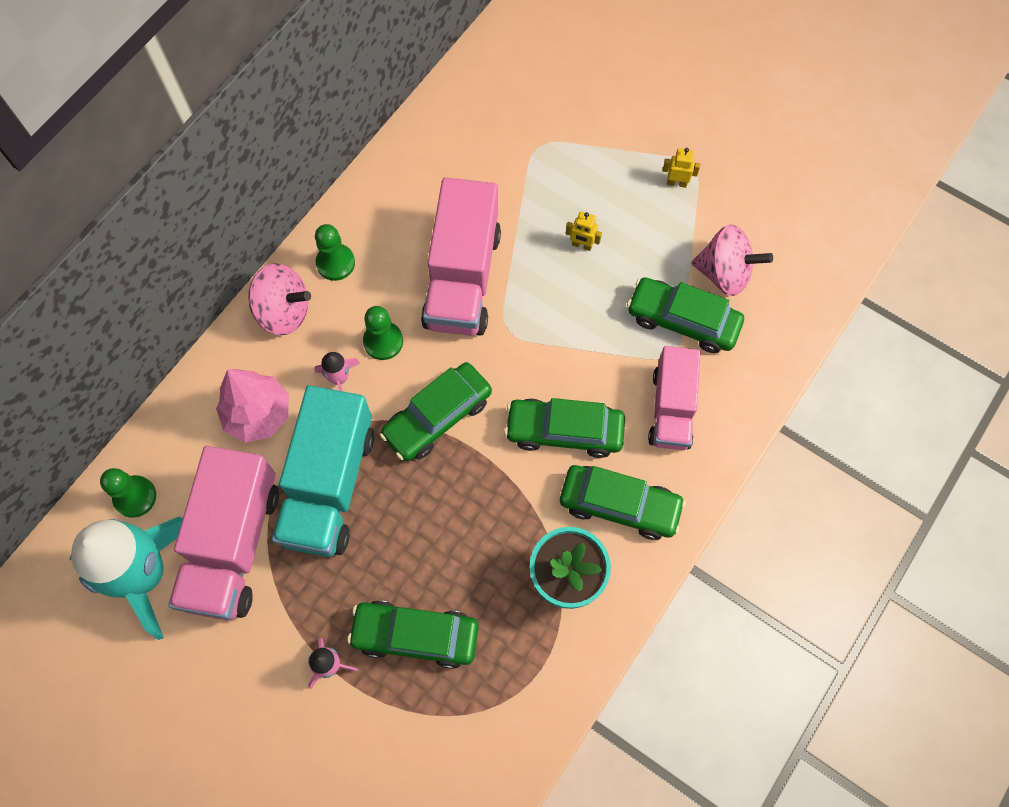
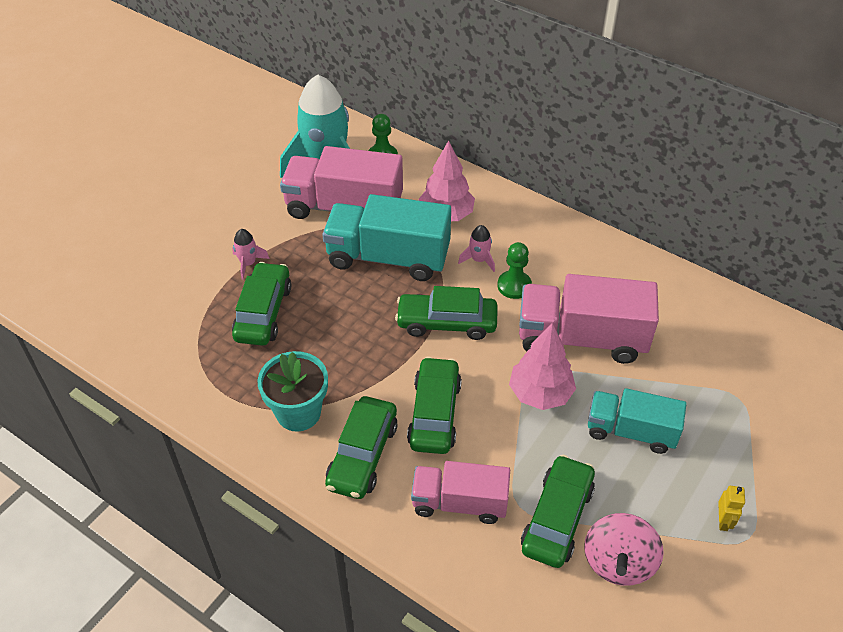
camera: 90 degrees right, 20 degrees down
pink spinning top [248,263,311,335] -> none
green pawn [315,224,355,281] -> none
green car [380,362,492,461] -> green car turned 45 degrees counterclockwise [395,286,498,340]
yellow robot [566,212,602,251] -> turquoise truck [588,388,686,454]
none -> pink tree [509,323,576,410]

